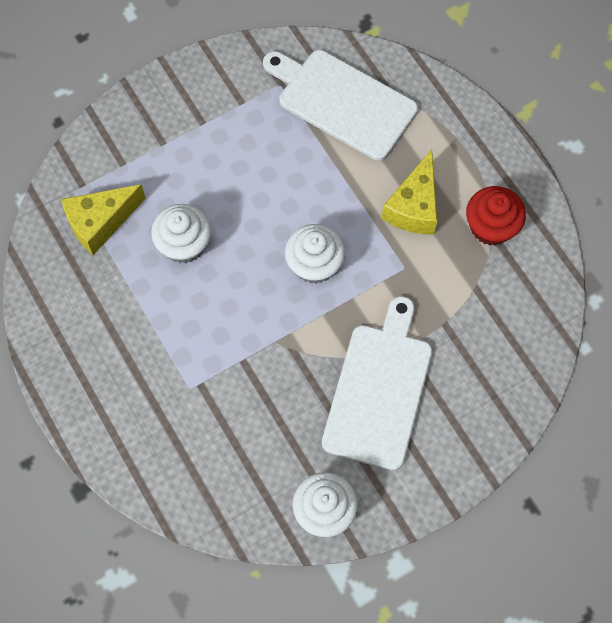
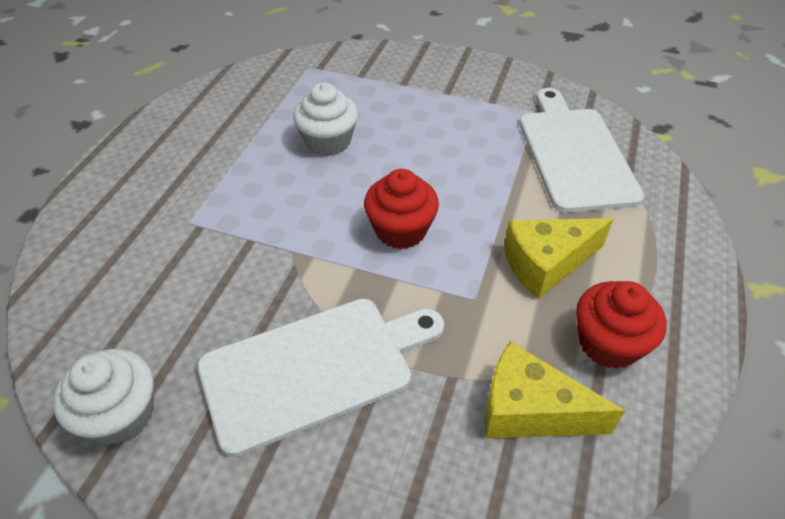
camera: 50 degrees right, 20 degrees down
yellow cheese [61,184,146,255] -> yellow cheese moved to [485,341,625,438]
white cupcake [285,224,345,284] -> red cupcake [364,169,439,249]

